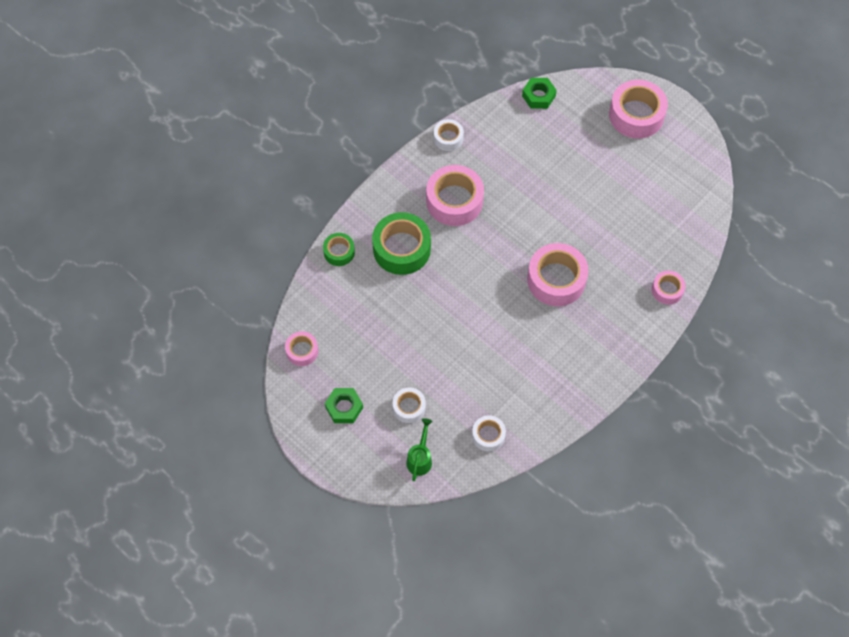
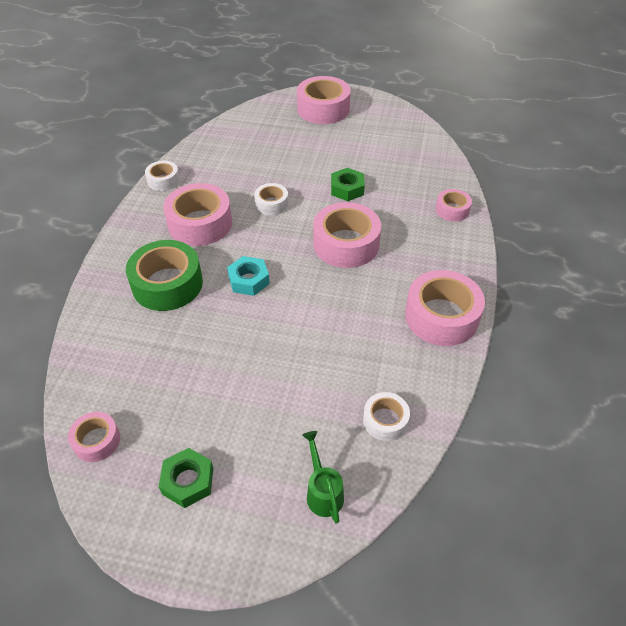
camera: 30 degrees left, 15 degrees down
green tape [323,233,355,266] -> none
white tape [393,388,426,423] -> white tape moved to [254,183,288,215]
green nut [522,78,557,109] -> green nut moved to [331,168,365,201]
none -> turquoise nut [227,256,270,296]
none -> pink tape [405,270,485,346]

